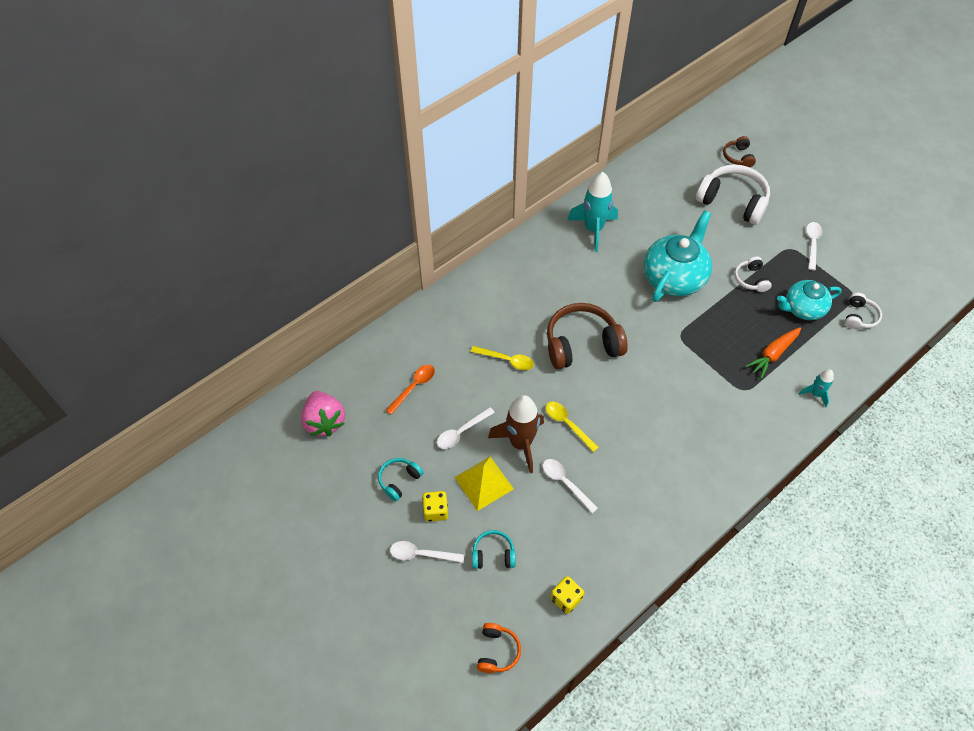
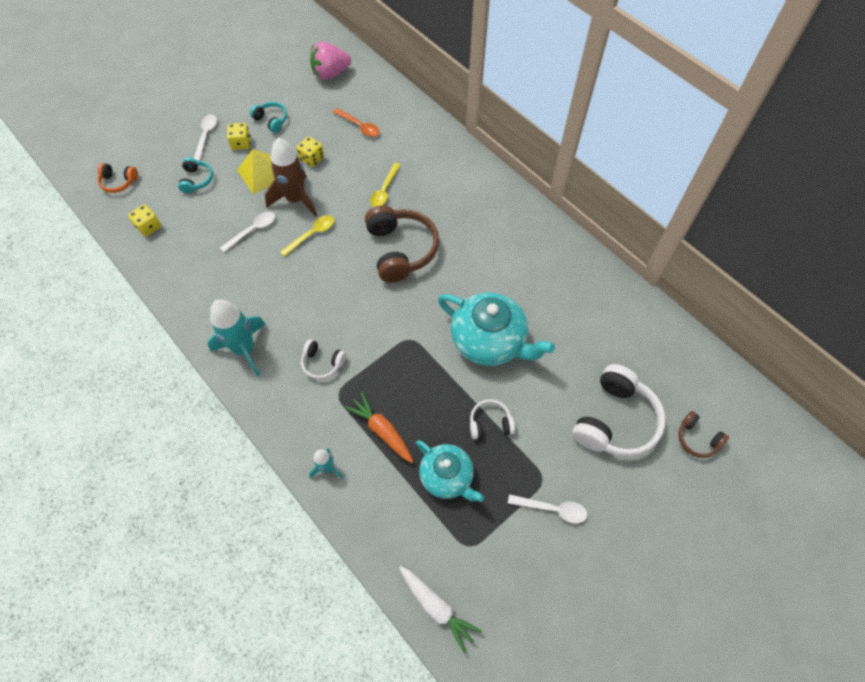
camera: 90 degrees right, 5 degrees up
white spoon [437,407,495,449] -> yellow dice [296,136,324,167]
turquoise rocket [568,172,618,252] -> turquoise rocket moved to [207,299,265,377]
brown headphones [723,136,756,167] -> brown headphones turned 135 degrees counterclockwise [678,411,729,458]
turquoise teapot [777,280,842,320] -> turquoise teapot turned 150 degrees clockwise [416,440,484,502]
white headphones [845,293,882,329] -> white headphones moved to [301,339,346,380]
none -> white carrot [399,566,482,653]

